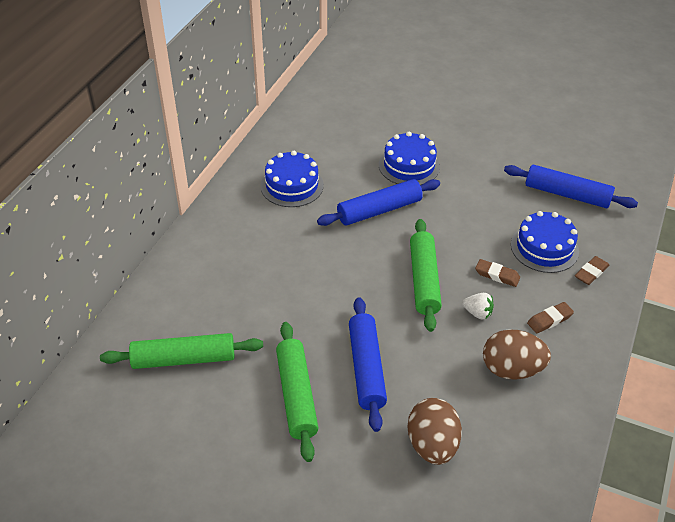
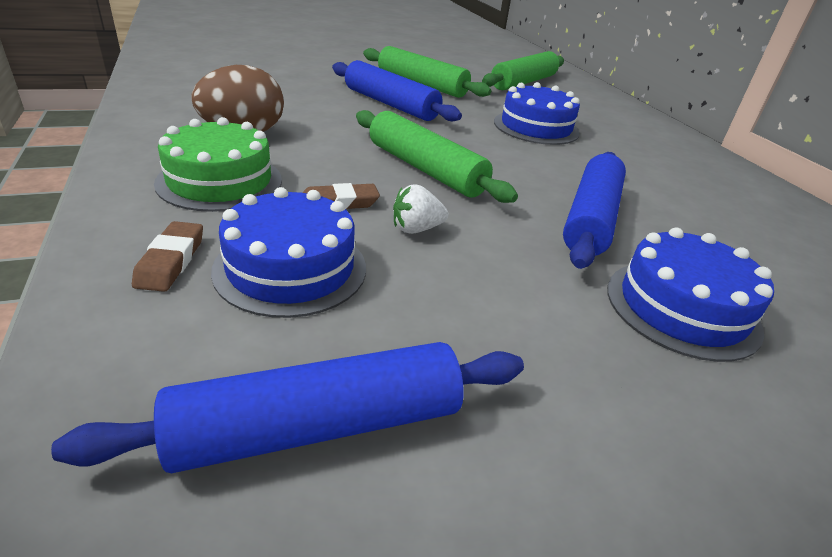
camera: 135 degrees right, 10 degrees down
blue cake [260,151,324,207] -> blue cake moved to [494,82,580,145]
brown egg [407,398,462,465] -> none
white strawberry [462,293,494,319] -> white strawberry moved to [393,184,448,234]
brown eraser [527,302,574,333] -> green cake [154,117,282,212]

